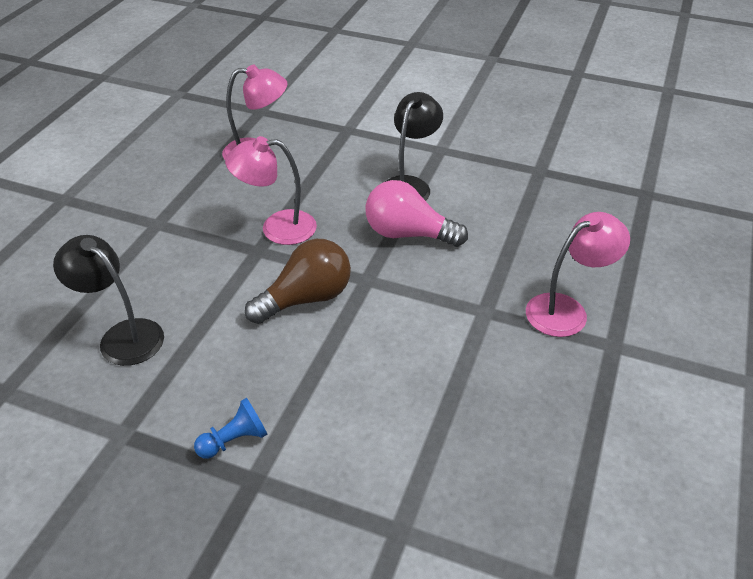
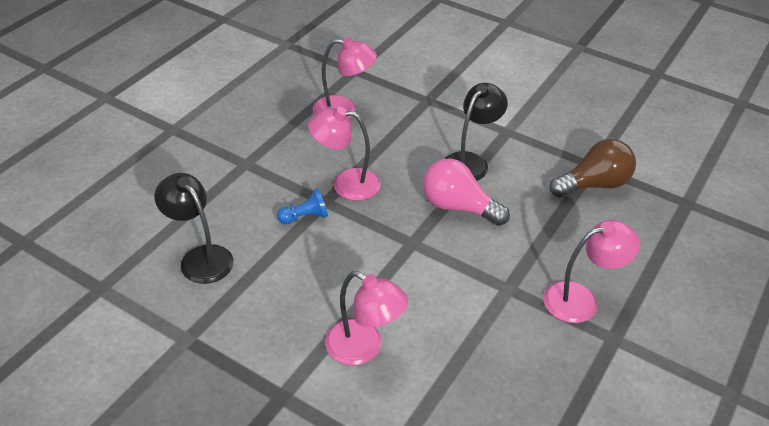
camera: 10 degrees right, 0 degrees up
blue pawn [194,398,268,459] -> blue pawn moved to [277,188,328,224]
brown light bulb [245,239,351,324] -> brown light bulb moved to [550,139,636,197]
none -> pink lamp [325,271,408,365]

